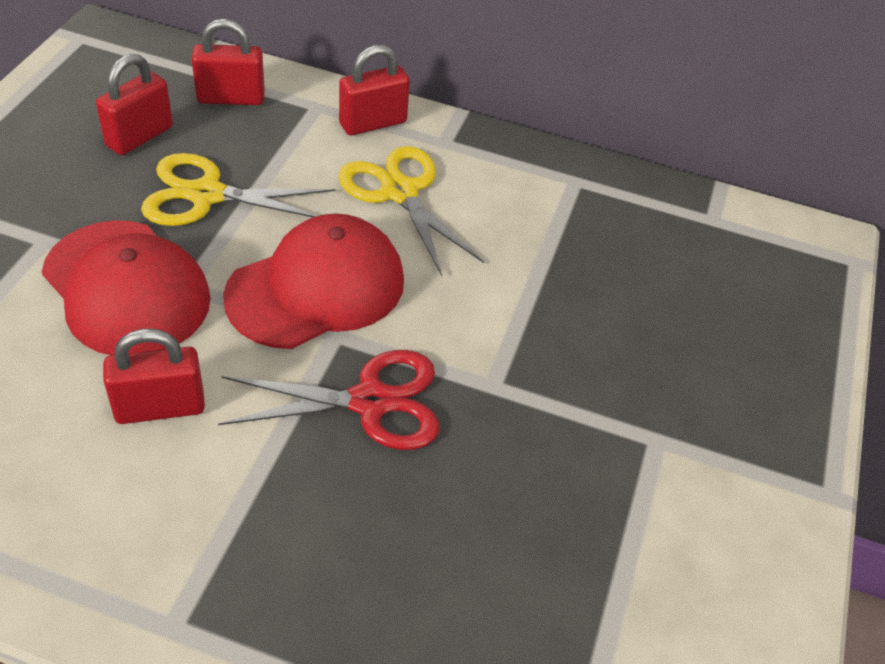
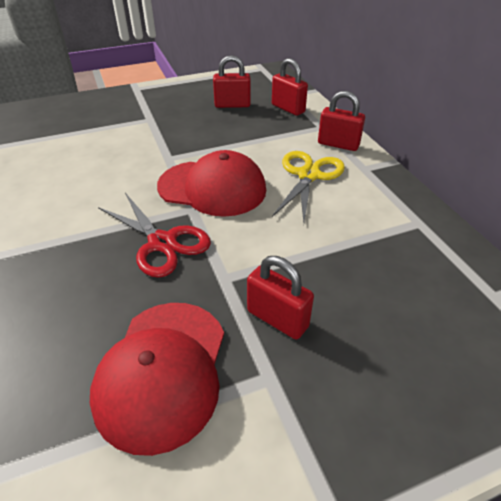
camera: 55 degrees right, 5 degrees down
red cap [42,220,211,355] -> red cap moved to [90,303,224,456]
red padlock [103,329,205,424] -> red padlock moved to [247,256,314,340]
yellow scissors [141,153,336,226] -> none

